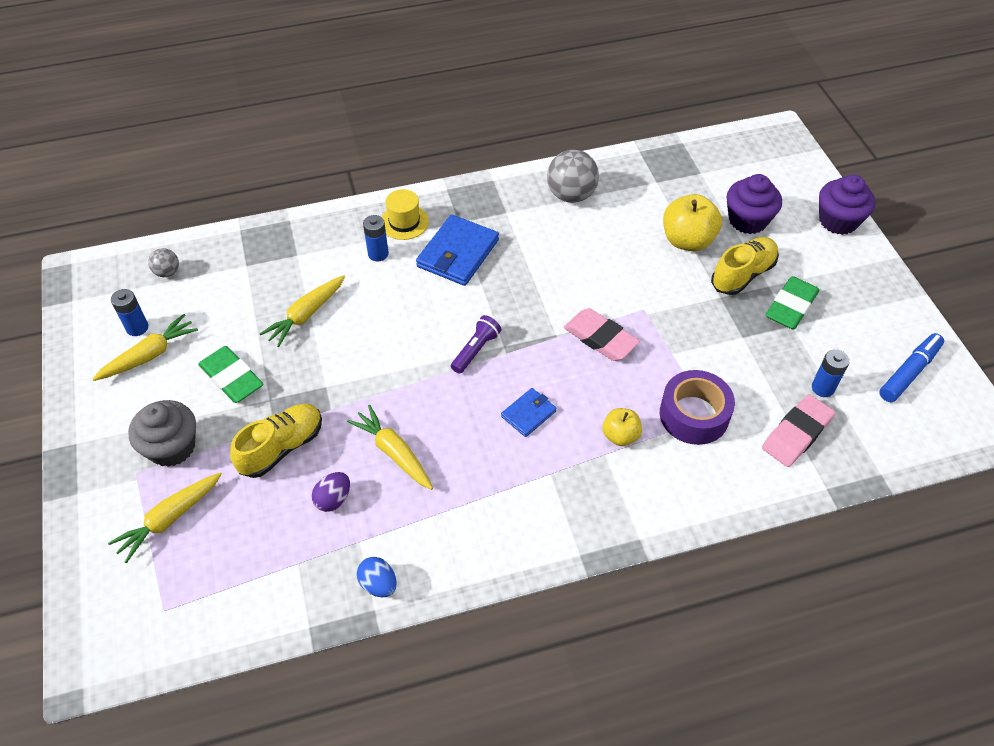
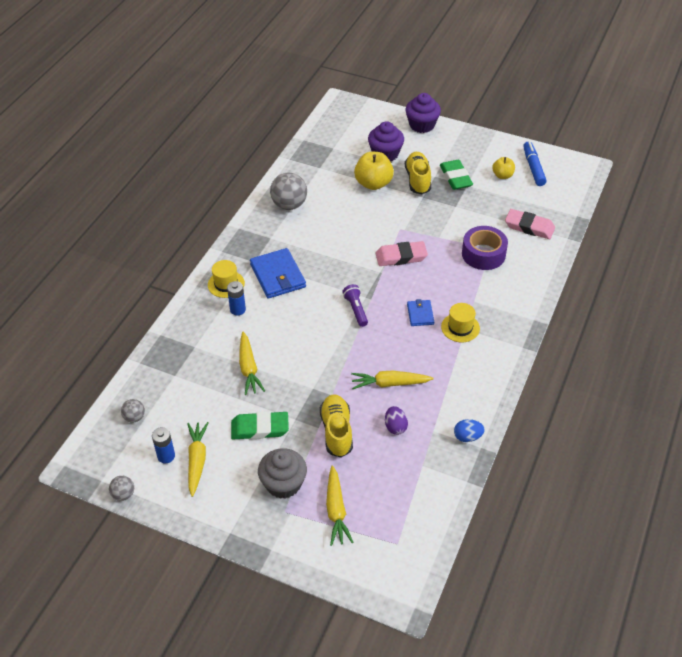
camera: 50 degrees left, 5 degrees down
yellow apple [602,408,642,446] -> yellow apple moved to [492,157,515,179]
pink eraser [762,394,835,467] -> pink eraser turned 60 degrees counterclockwise [505,209,555,239]
blue battery [812,349,850,397] -> none
none -> grey ball [109,476,134,501]
none -> yellow hat [441,303,480,342]

